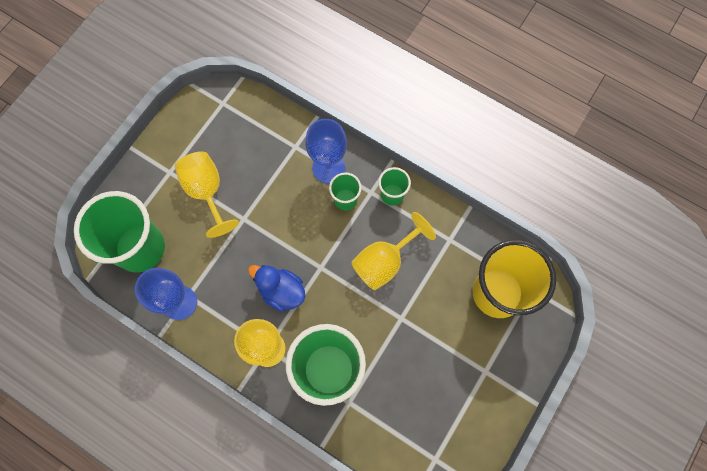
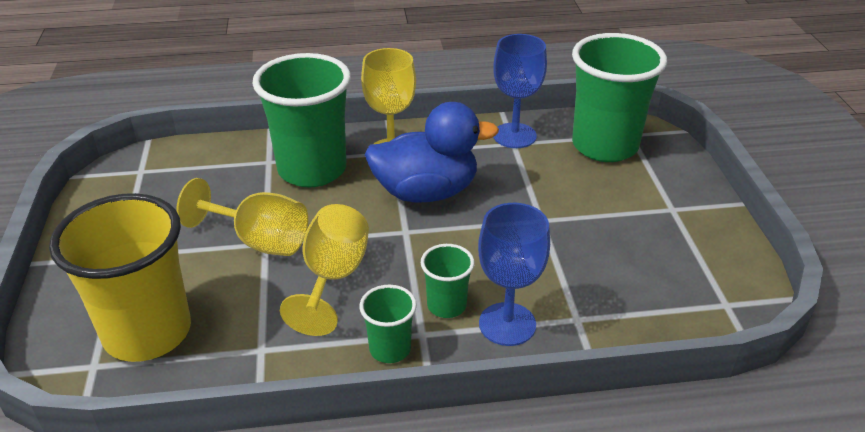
camera: 140 degrees right, 35 degrees down
yellow goblet [175,151,239,238] -> yellow goblet moved to [176,178,308,256]
blue duck [248,265,305,312] -> blue duck [364,102,499,203], size x1.54

